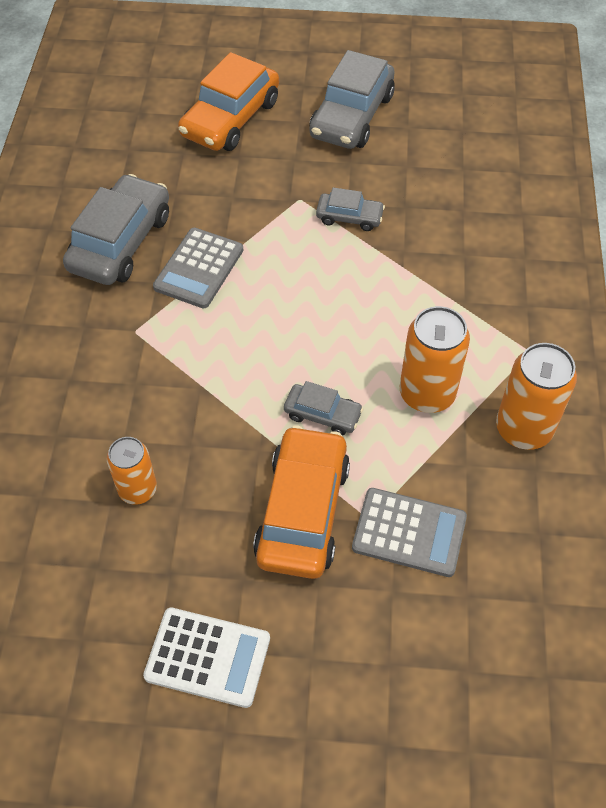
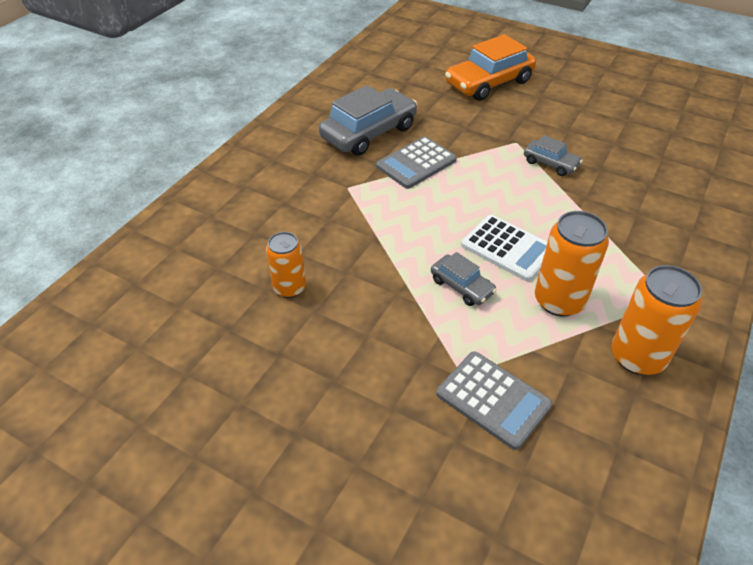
camera: 25 degrees right, 10 degrees down
white calculator [143,608,270,708] -> white calculator moved to [461,215,547,281]
orange car [253,425,350,579] -> none
grey car [309,50,395,149] -> none

